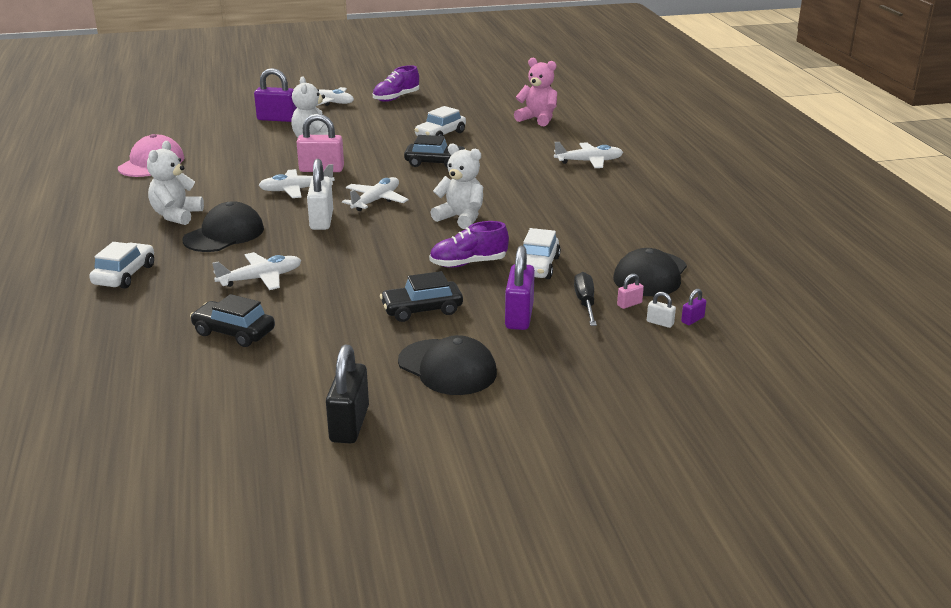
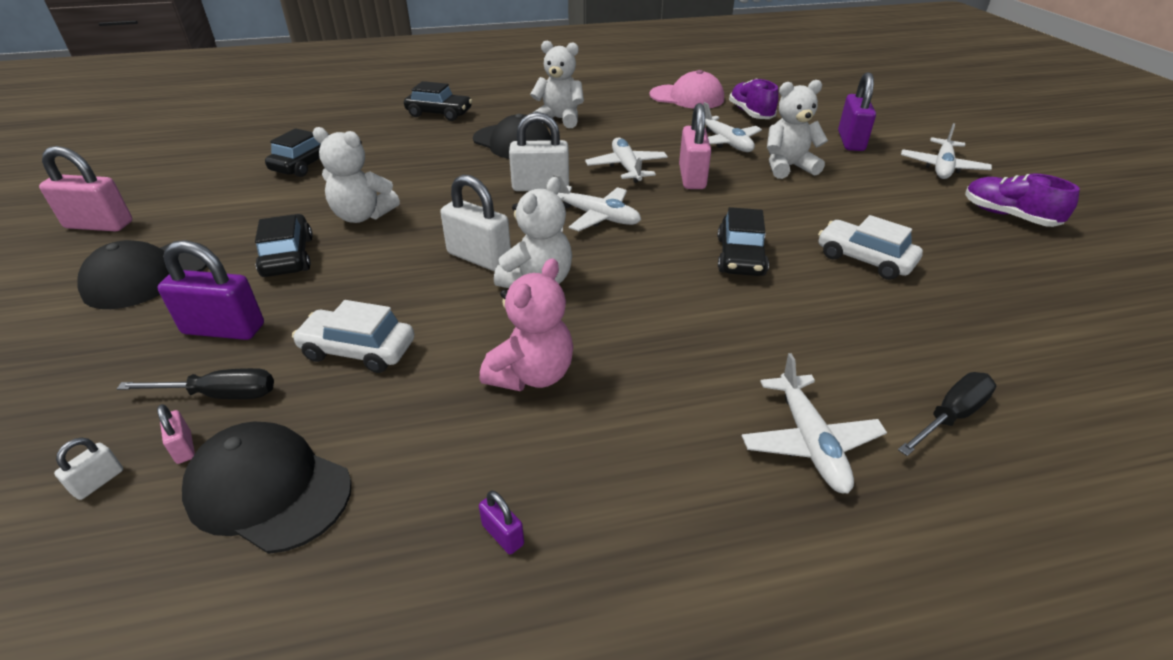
camera: 90 degrees right, 10 degrees up
white car [89,242,154,289] -> black car [404,81,472,121]
white plane [212,252,302,290] -> white plane moved to [704,102,762,152]
black padlock [326,345,369,444] -> pink padlock [39,146,132,232]
purple shoe [429,221,509,268] -> purple shoe moved to [729,78,779,119]
pink teddy bear [514,58,557,126] -> pink teddy bear moved to [480,258,573,391]
purple padlock [681,289,706,325] -> purple padlock moved to [479,491,524,554]
none -> white teddy bear [313,127,400,223]
none -> white padlock [440,174,511,271]
none -> black screwdriver [898,372,996,456]

